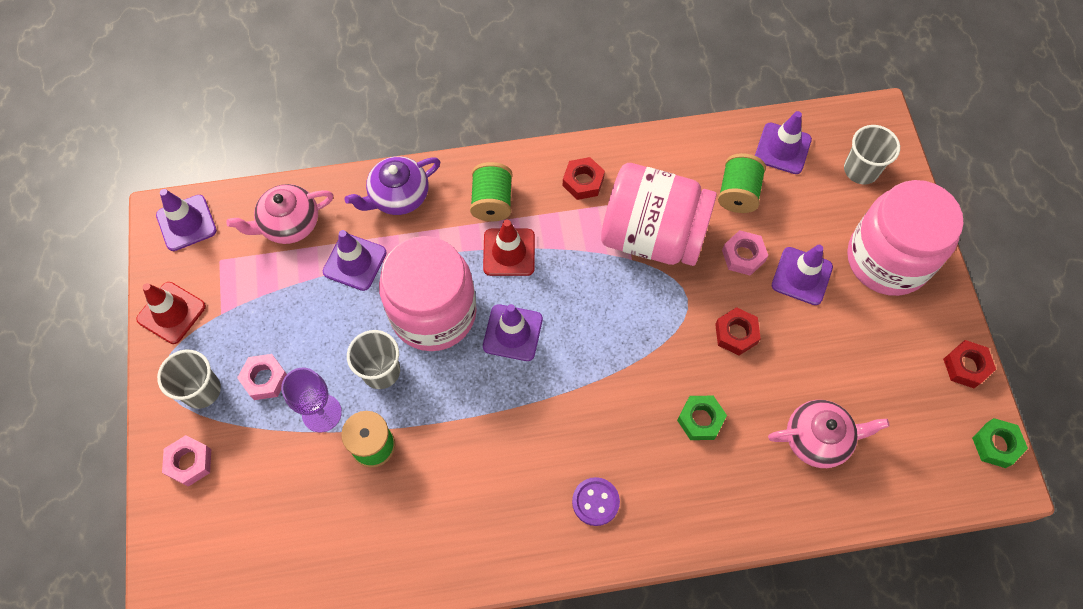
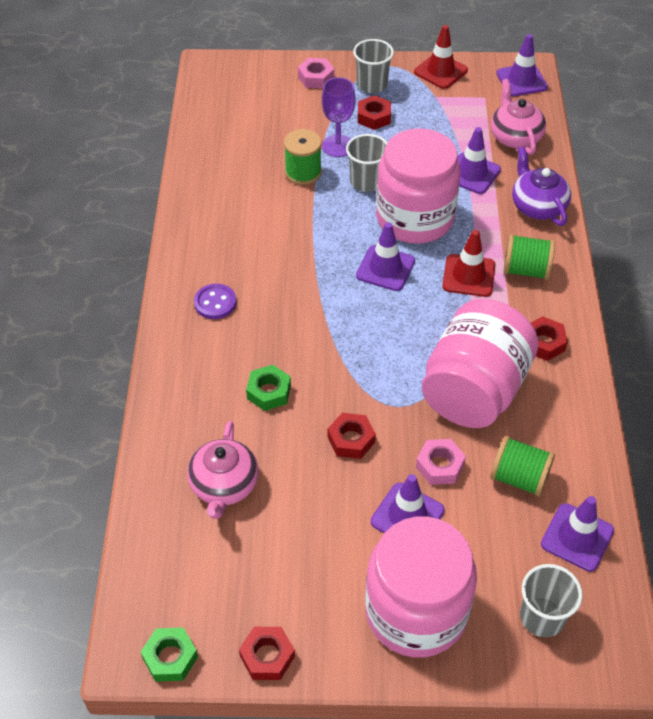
camera: 100 degrees right, 15 degrees down
pink nut [237,354,287,400] -> red nut [358,95,391,130]

